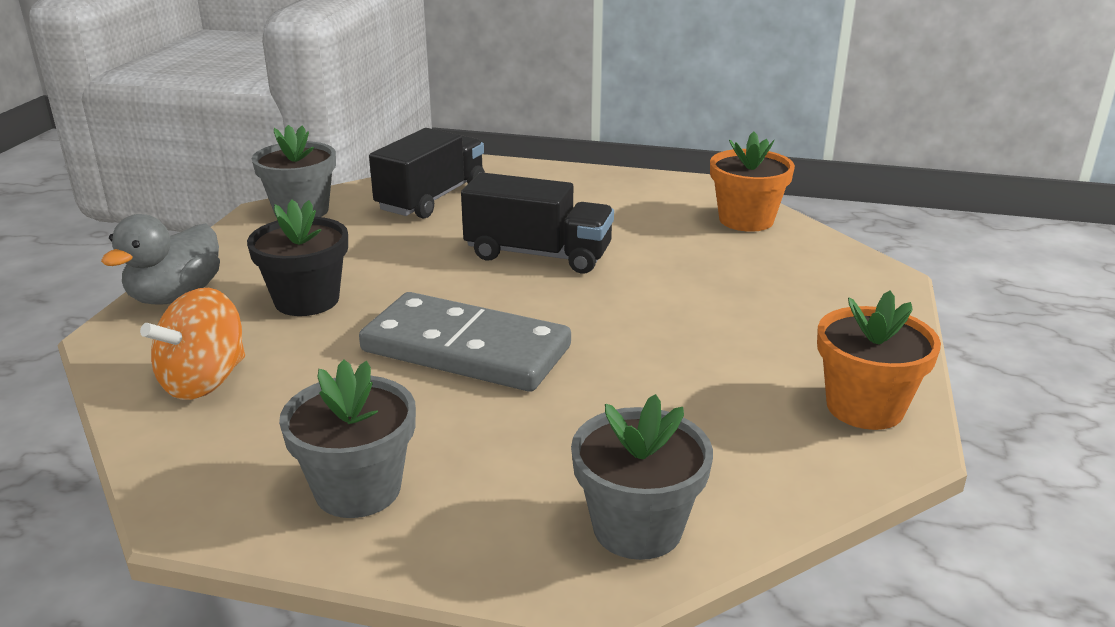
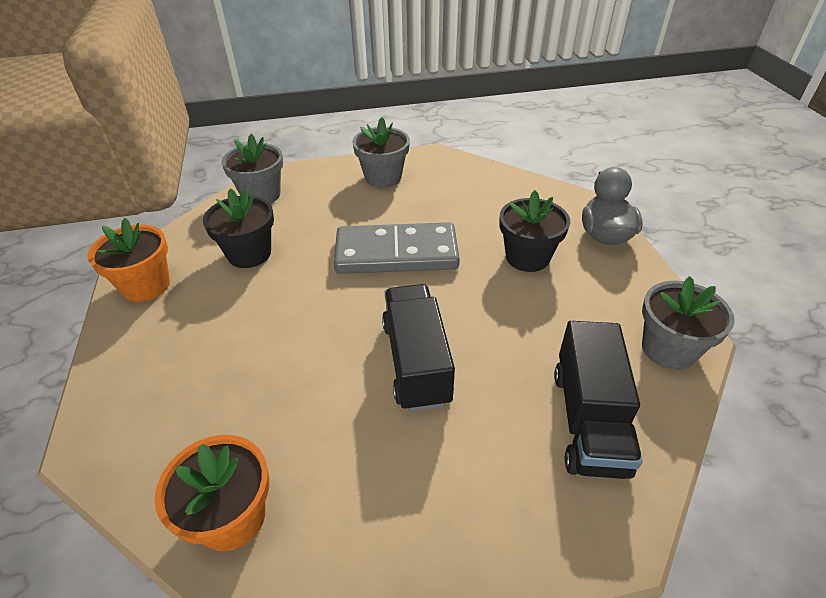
camera: 155 degrees right, 15 degrees up
orange spinning top [140,288,245,400] -> none
black truck [461,172,614,274] -> black truck turned 90 degrees clockwise [382,284,455,412]
none -> black flower pot [203,189,274,268]

